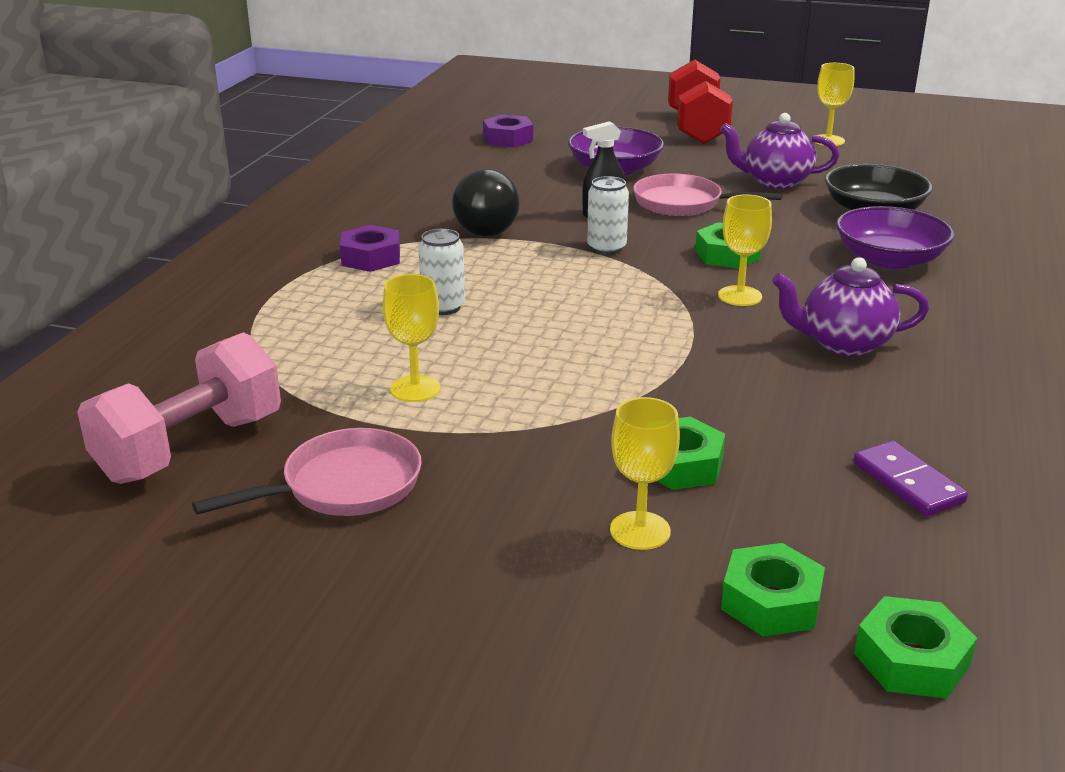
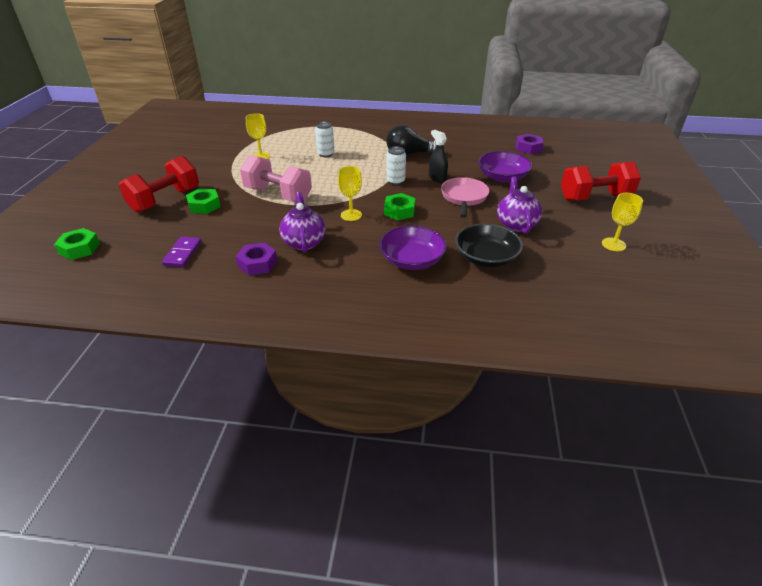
camera: 80 degrees right, 10 degrees up
pink dumbbell [77,332,281,484] -> pink dumbbell moved to [240,155,312,202]
pink pan [192,428,422,516] -> none
purple nut [340,225,400,272] -> purple nut moved to [236,243,277,275]
yellow goblet [610,397,680,550] -> red dumbbell [119,156,199,213]
green nut [721,543,825,637] -> none
purple domino [853,441,968,516] -> purple domino turned 45 degrees counterclockwise [162,237,201,267]

